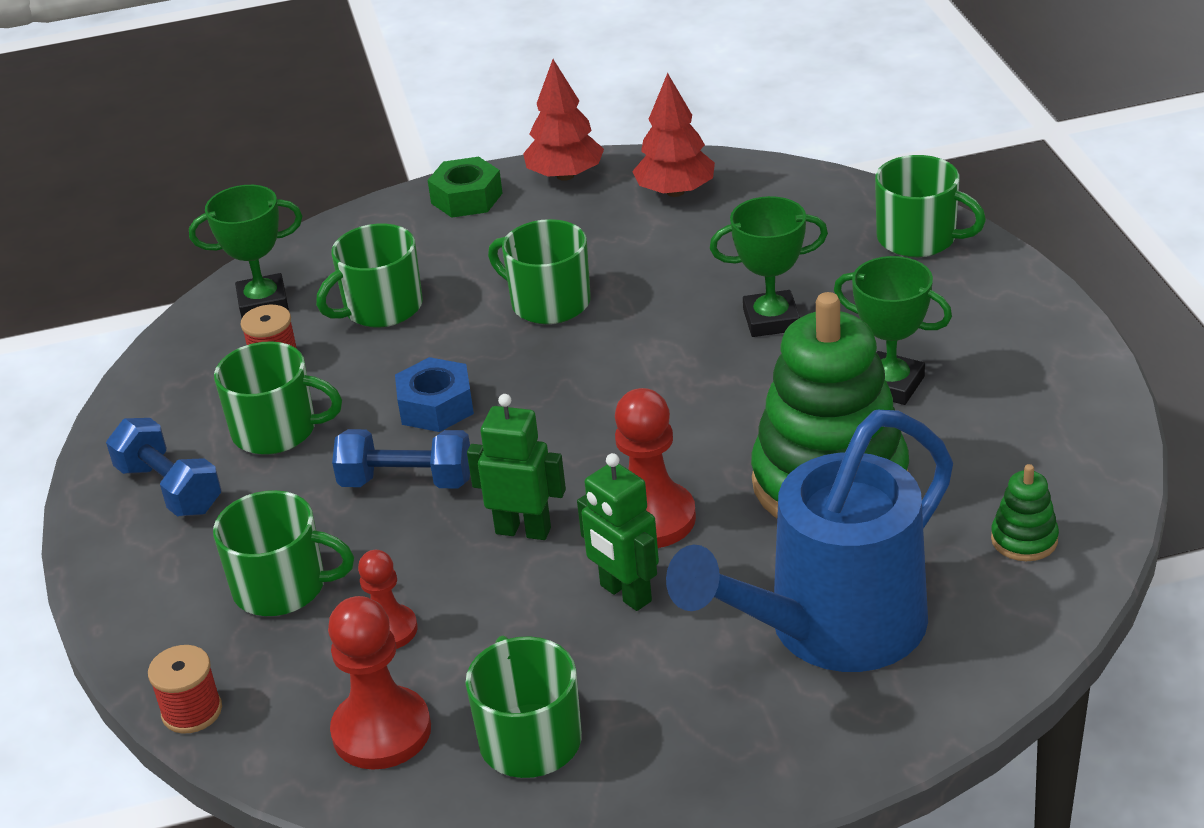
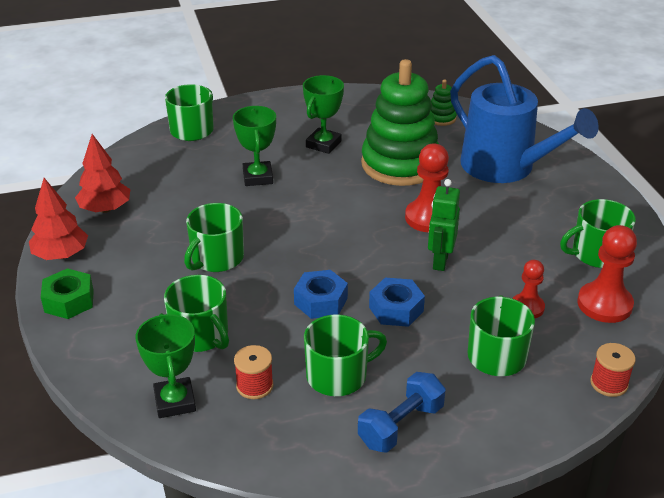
camera: 95 degrees left, 0 degrees up
green mug [214,341,342,455] -> green mug turned 60 degrees clockwise [304,314,387,396]
blue dumbbell [332,429,470,488] -> blue nut [369,278,425,327]
green robot [577,453,659,611] -> none

